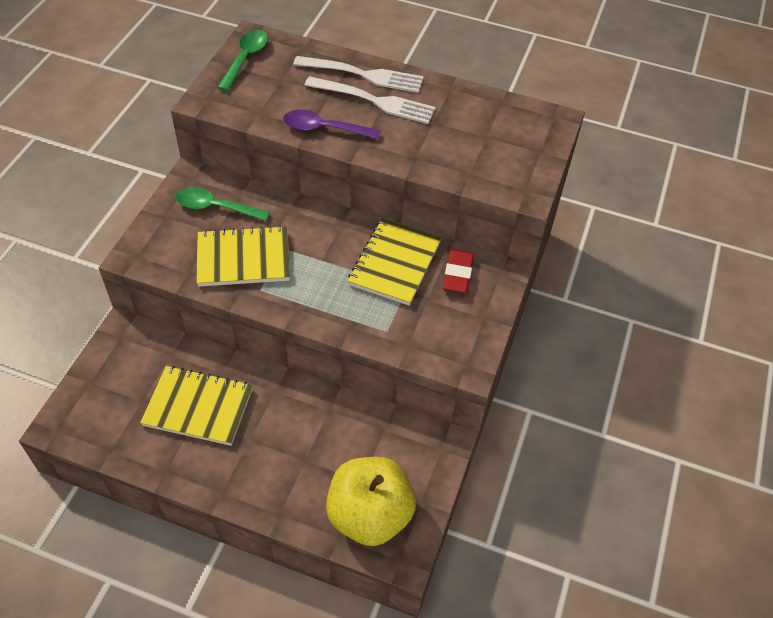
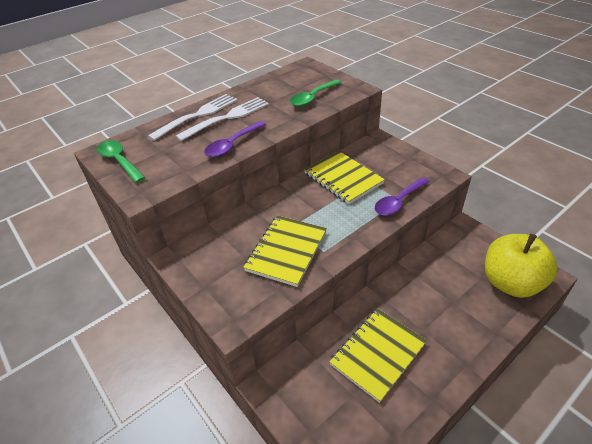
camera: 55 degrees left, 10 degrees down
green spoon [176,187,270,221] -> green spoon moved to [290,80,341,107]
red eraser [443,250,474,293] -> none
none -> purple spoon [375,177,429,216]

